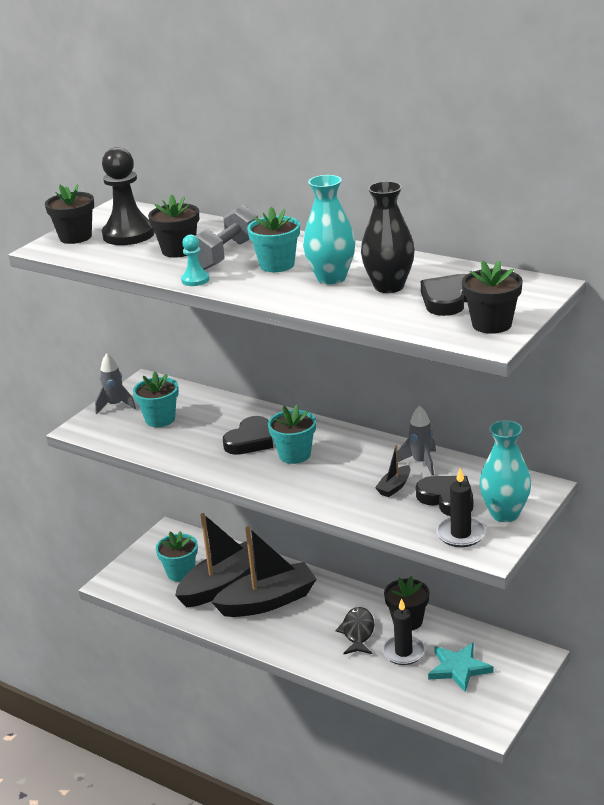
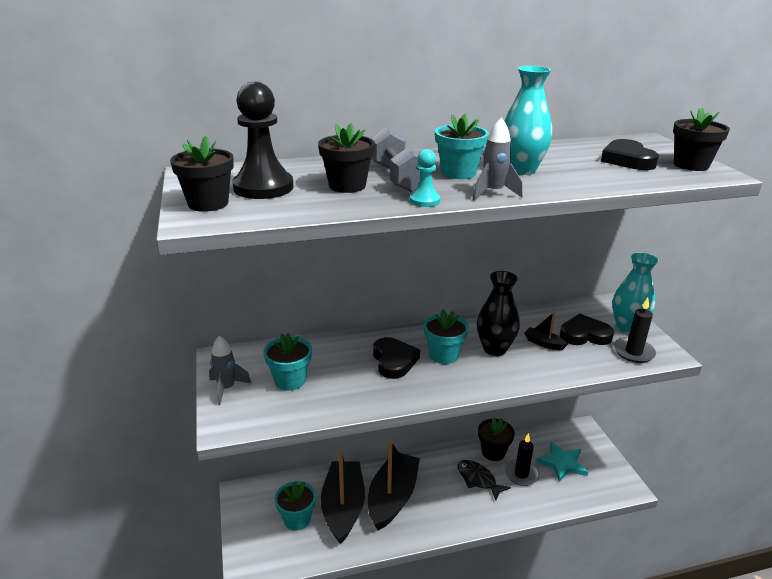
camera: 50 degrees left, 0 degrees up
black vase [361,181,415,293] -> black vase moved to [477,271,520,356]
black boat [375,445,411,497] -> black boat turned 135 degrees clockwise [524,312,568,350]
grey rocket [397,406,436,475] -> grey rocket moved to [472,117,523,200]

